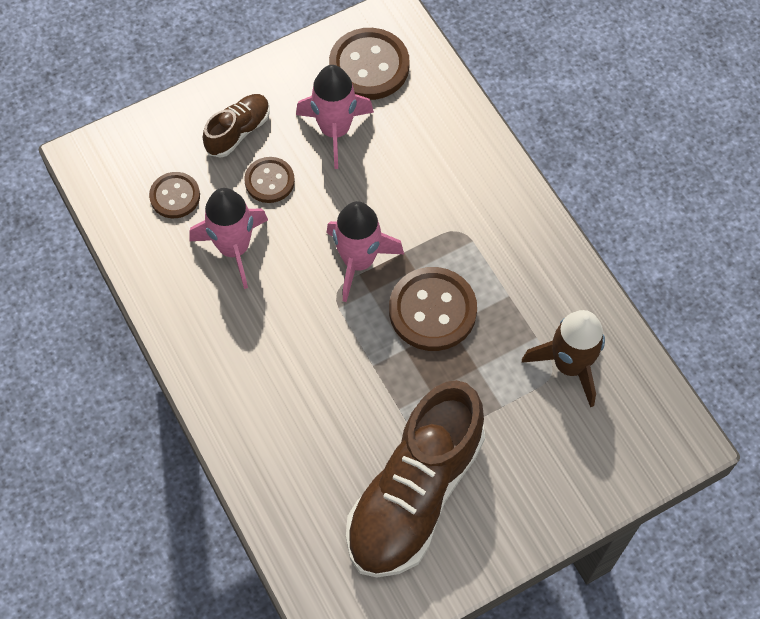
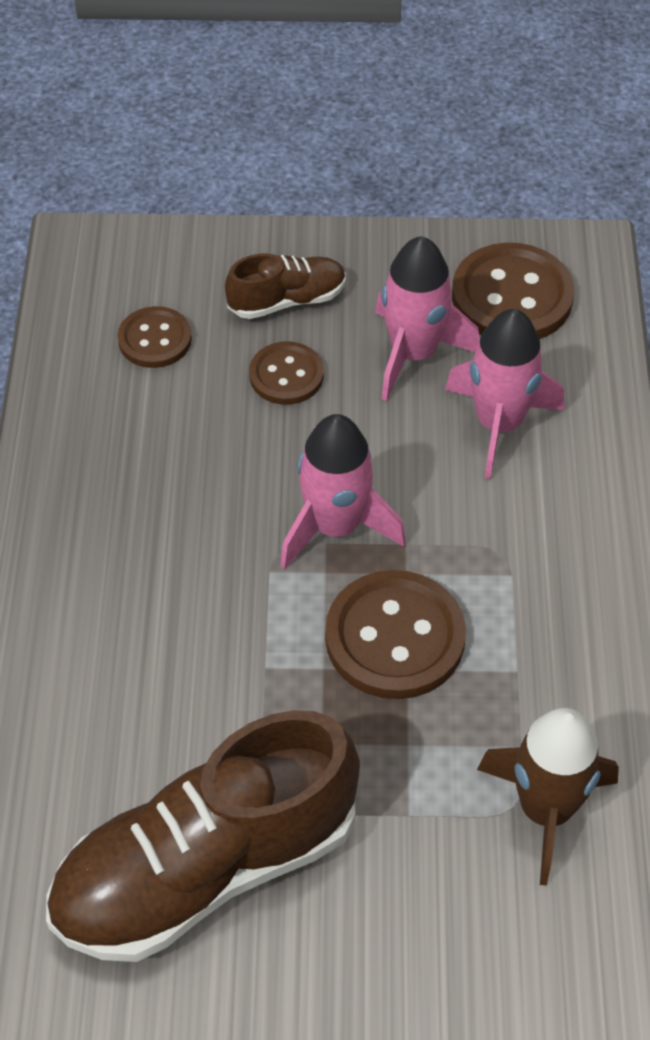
camera: 30 degrees right, 10 degrees down
pink rocket [189,188,268,289] -> pink rocket moved to [445,309,564,479]

